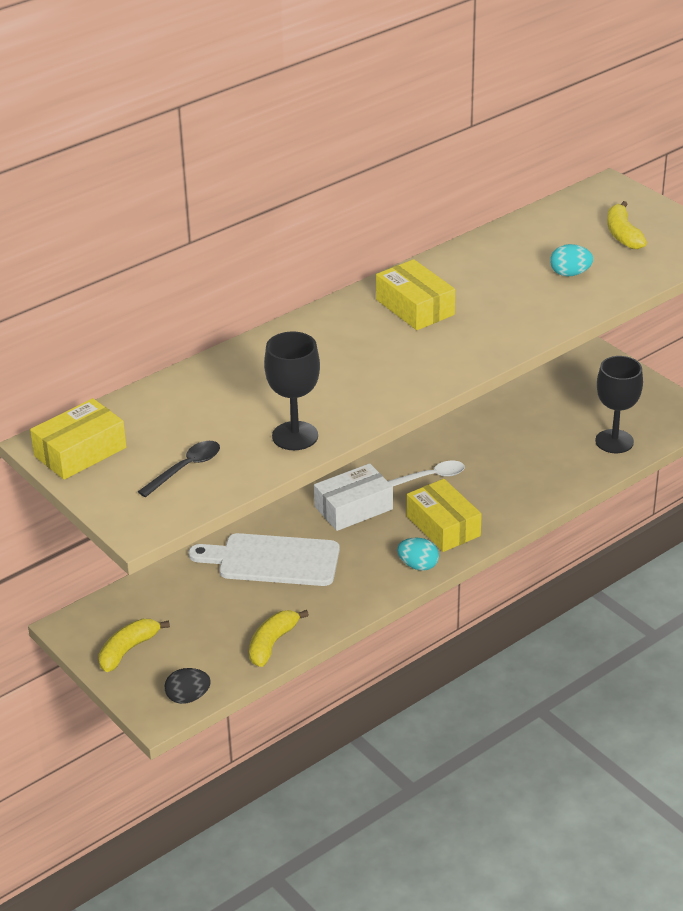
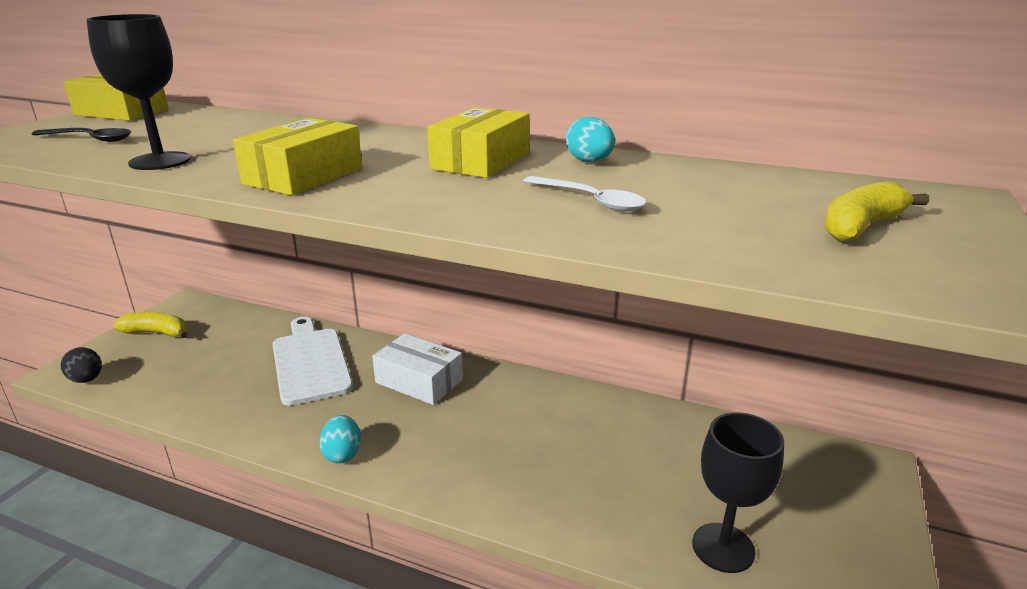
camera: 60 degrees right, 10 degrees down
yellow banana [249,610,309,667] -> none
white spoon [388,461,465,486] -> white spoon moved to [524,176,646,212]
yellow box [407,479,482,552] -> yellow box moved to [233,118,362,195]
turquoise egg [550,244,593,277] -> turquoise egg moved to [566,117,615,162]

